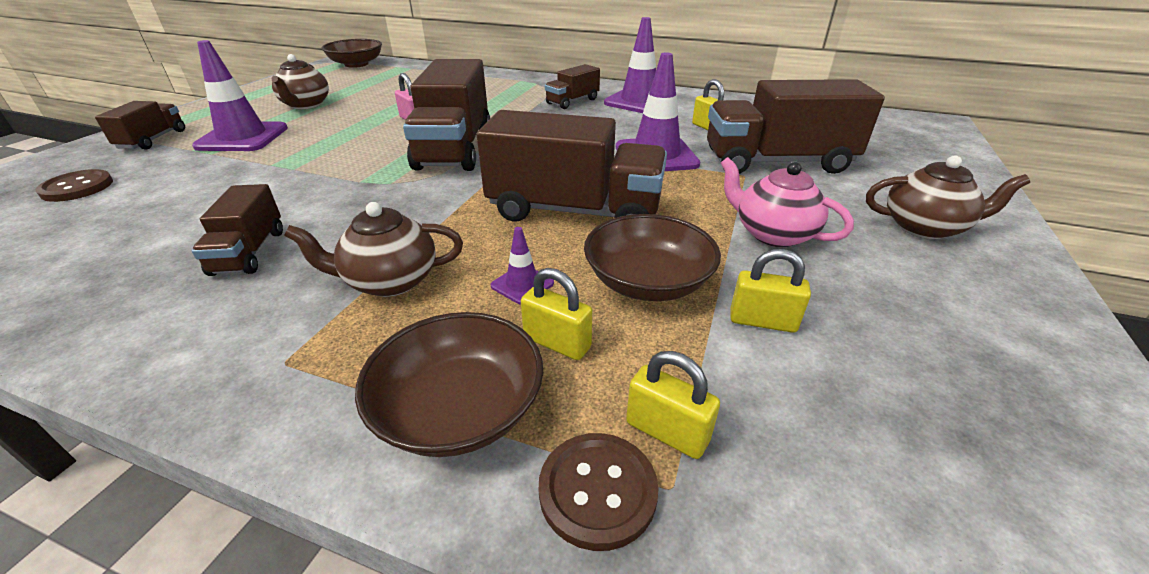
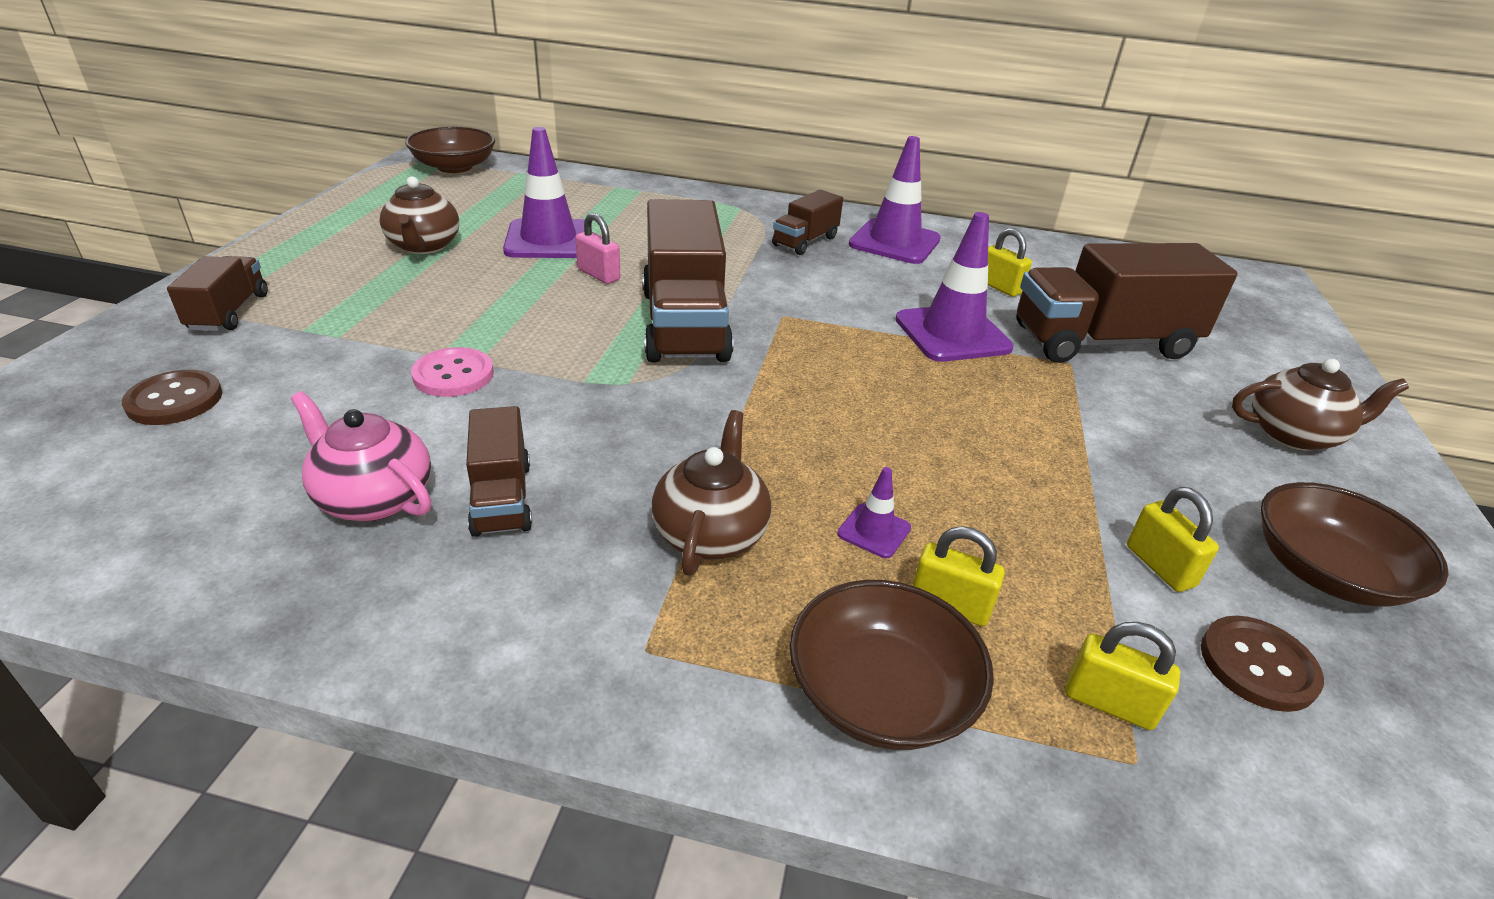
camera: 10 degrees left, 0 degrees up
purple traffic cone [192,40,288,151] -> purple traffic cone moved to [503,127,585,258]
brown teapot [284,202,463,297] -> brown teapot turned 120 degrees clockwise [652,410,771,575]
brown truck [477,110,667,222] -> none
brown button [539,433,659,551] -> brown button moved to [1201,616,1324,712]
brown bowl [584,214,721,301] -> brown bowl moved to [1260,482,1449,606]
pink teapot [720,157,854,247] -> pink teapot moved to [290,391,431,521]
yellow padlock [730,249,811,333] -> yellow padlock turned 60 degrees clockwise [1127,487,1219,592]
none -> pink button [411,347,494,397]

